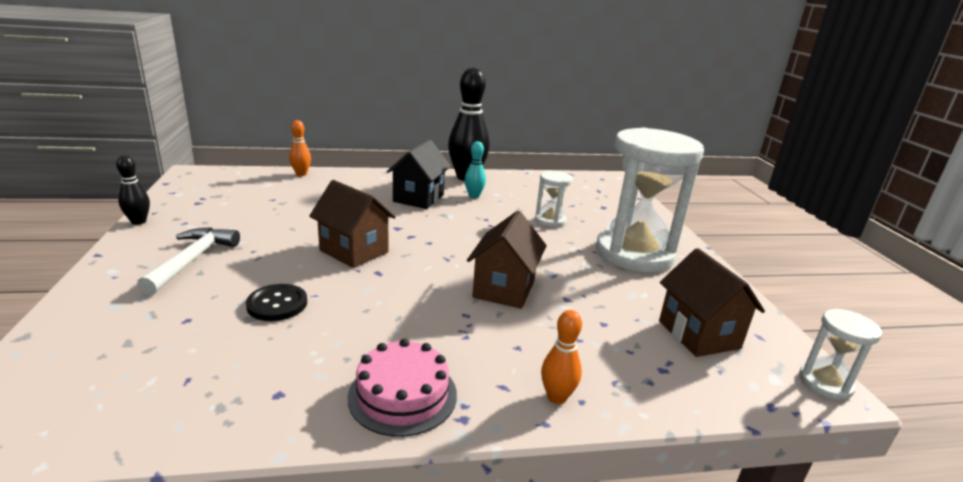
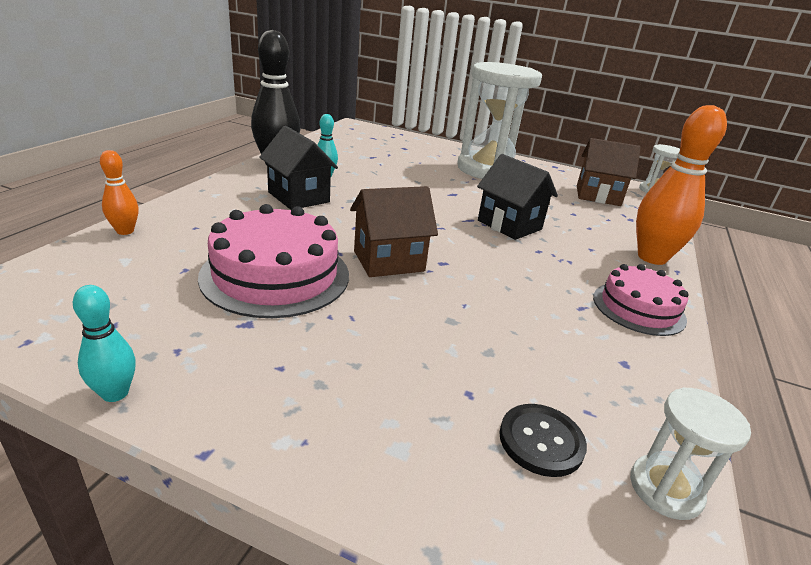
camera: 60 degrees left, 5 degrees up
black bowling pin [116,155,150,225] -> turquoise bowling pin [73,285,136,402]
white hammer [137,227,240,295] -> none
black button [246,284,307,321] -> black button moved to [499,404,587,477]
brown house [467,211,547,309] -> black house [477,154,558,240]
white hourglass [535,171,573,228] -> white hourglass moved to [630,387,751,520]
orange bowling pin [541,310,582,404] -> orange bowling pin [636,105,727,265], size x2.04
none -> pink cake [198,204,349,318]

